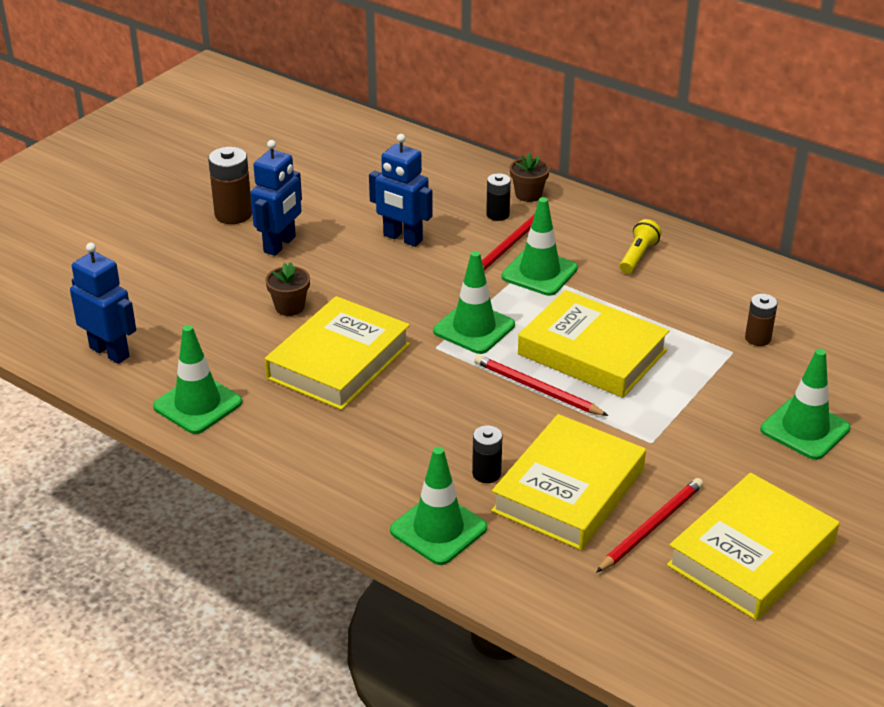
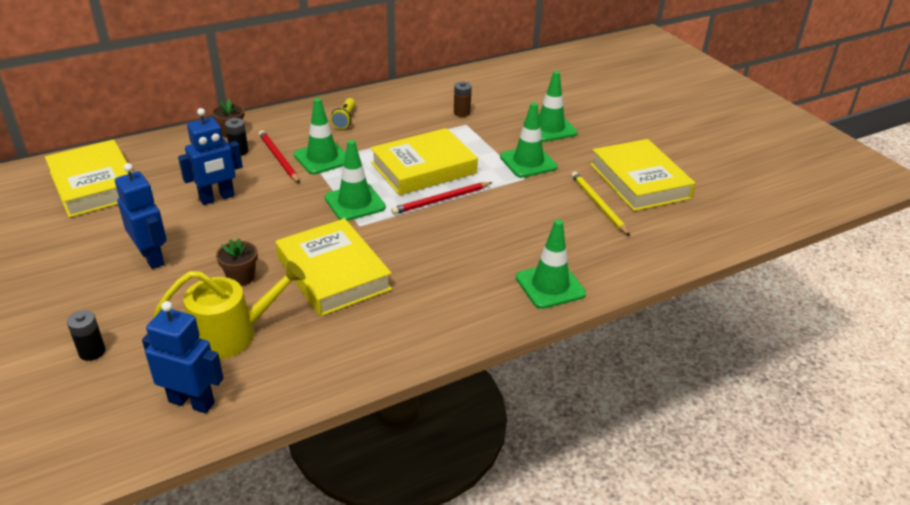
camera: 65 degrees left, 0 degrees up
blue robot [70,243,136,364] -> blue robot turned 45 degrees clockwise [142,301,224,413]
green traffic cone [153,325,242,434] -> green traffic cone moved to [500,102,557,178]
brown battery [208,147,252,224] -> none
black battery [472,425,502,483] -> black battery moved to [67,310,105,361]
yellow book [491,414,646,550] -> yellow book moved to [45,140,133,218]
red pencil [596,478,703,573] -> yellow pencil [571,171,630,236]
yellow flashlight [620,219,661,274] -> yellow flashlight turned 135 degrees counterclockwise [330,98,356,129]
none -> yellow watering can [153,261,305,359]

